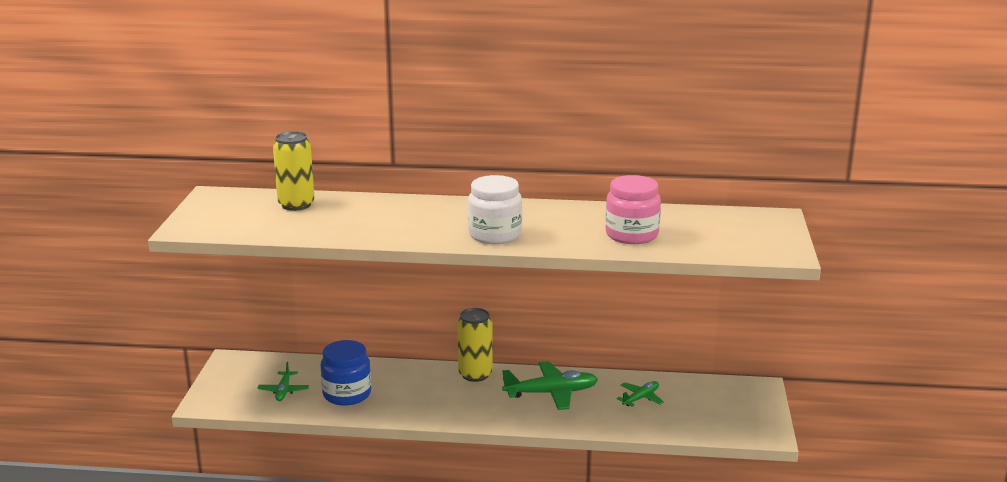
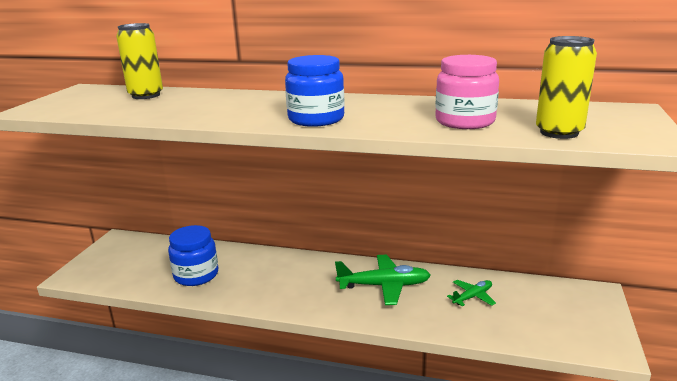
camera: 10 degrees right, 0 degrees up
green plane [258,362,309,401] -> none
yellow can [457,308,493,382] -> yellow can moved to [536,36,597,139]
white jar [468,175,522,244] -> blue jar [285,55,345,127]

